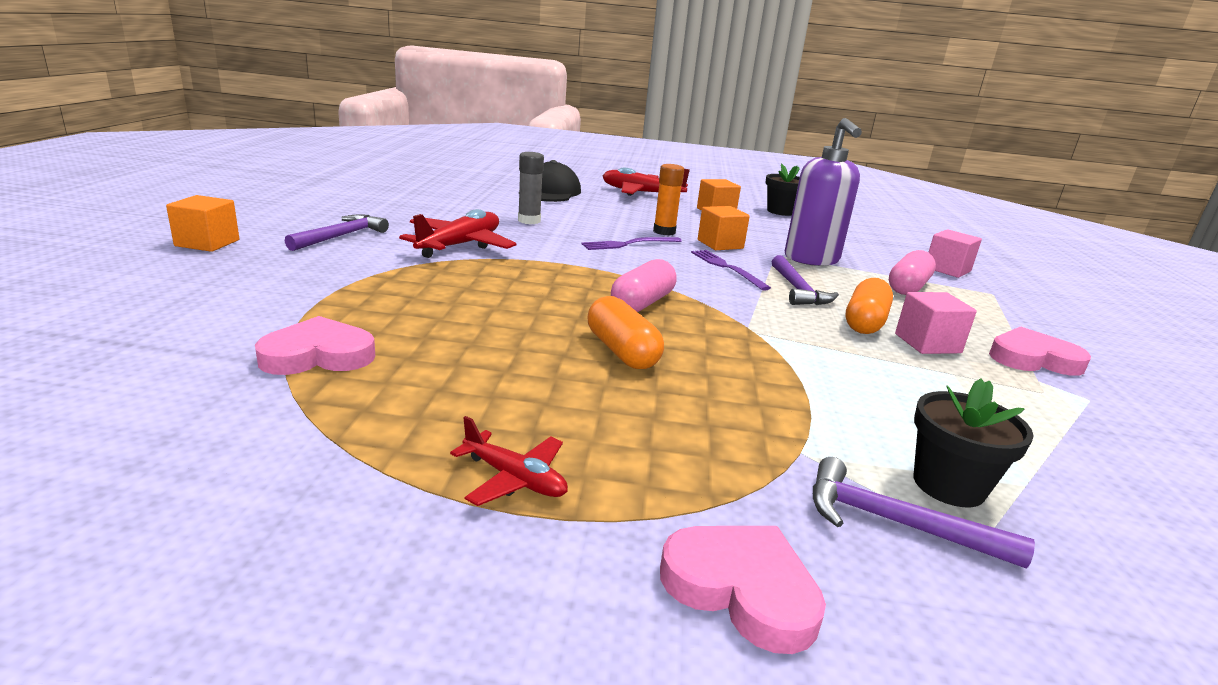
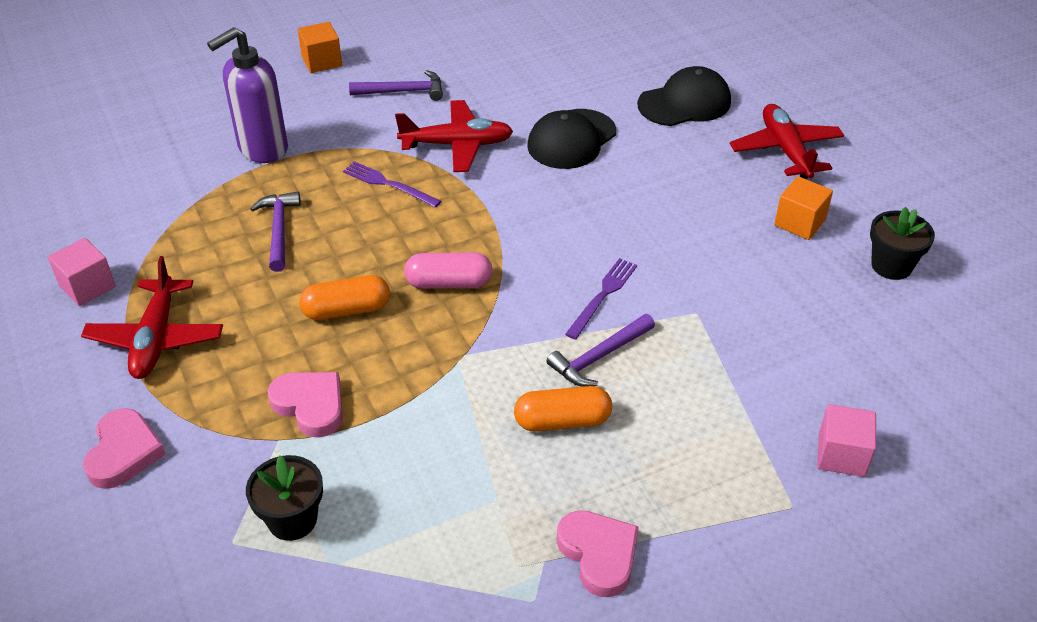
camera: 60 degrees right, 20 degrees up
pink heart [255,316,375,375] -> pink heart moved to [267,372,343,438]
red plane [450,416,568,506] -> red plane [81,256,223,379], size x1.78
grey glue stick [518,152,544,224] -> black cap [527,109,616,169]
purple fork [581,237,682,250] -> purple fork moved to [343,161,441,208]
orange capsule [587,296,664,369] -> orange capsule turned 45 degrees clockwise [299,275,390,320]
orange glue stick [653,164,684,236] -> none
orange cube [698,206,750,250] -> none
purple soap dispenser [785,118,862,266] -> purple soap dispenser moved to [207,27,288,163]
purple hammer [813,457,1035,568] -> purple hammer moved to [250,192,301,272]
pink capsule [889,250,936,295] -> none
pink cube [895,292,977,354] -> pink cube moved to [48,238,116,306]

